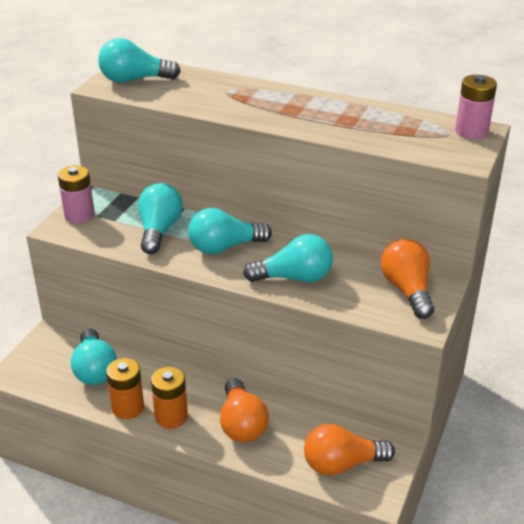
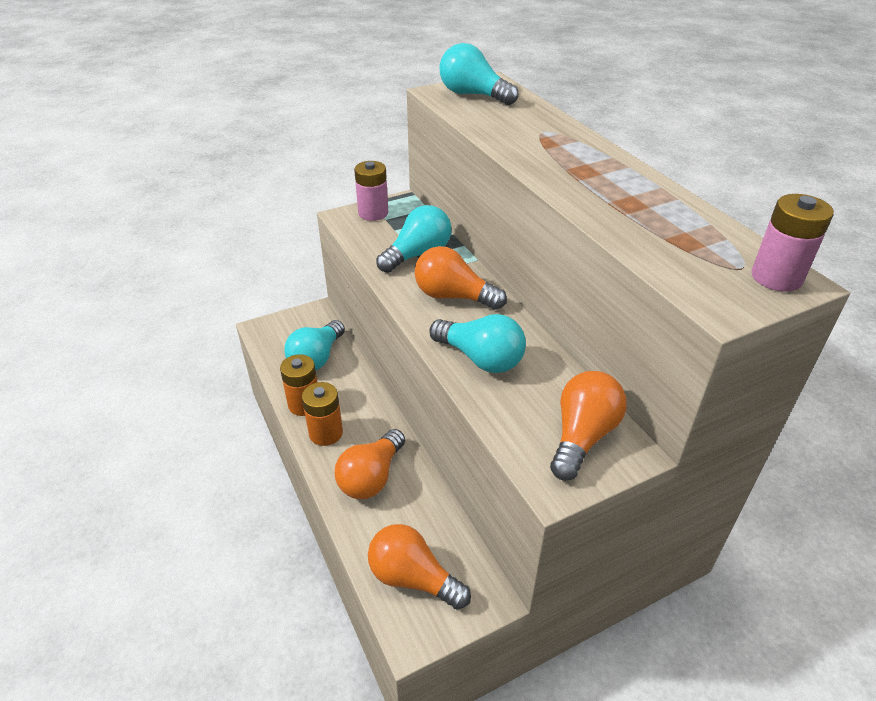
camera: 40 degrees right, 5 degrees up
turquoise light bulb [188,208,272,254] -> orange light bulb [415,246,507,310]

